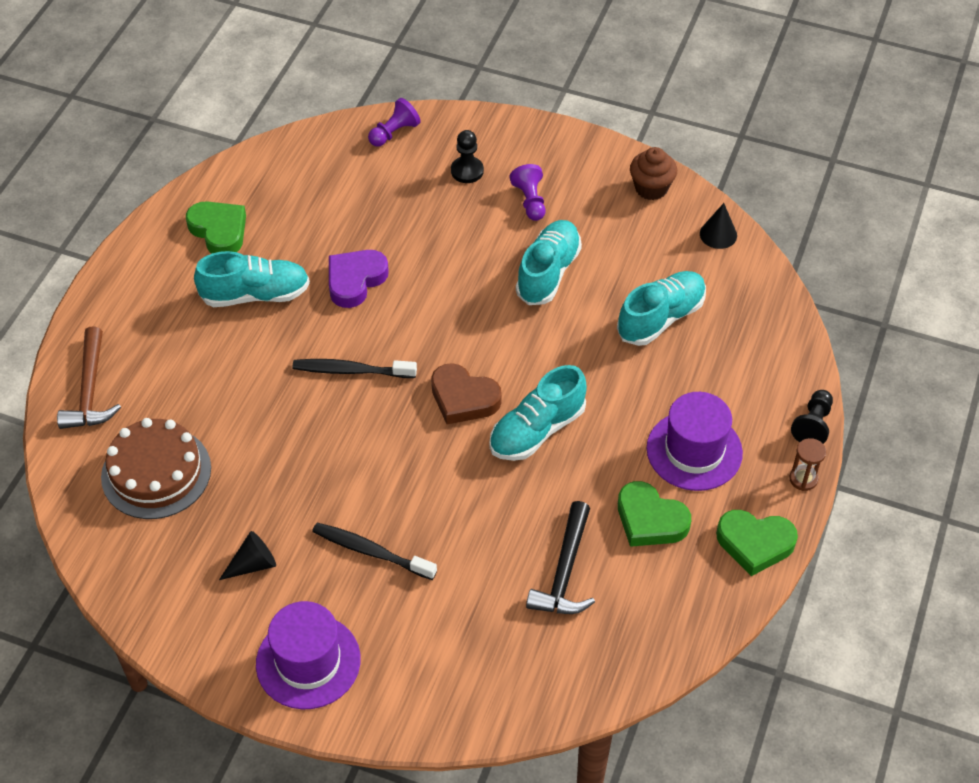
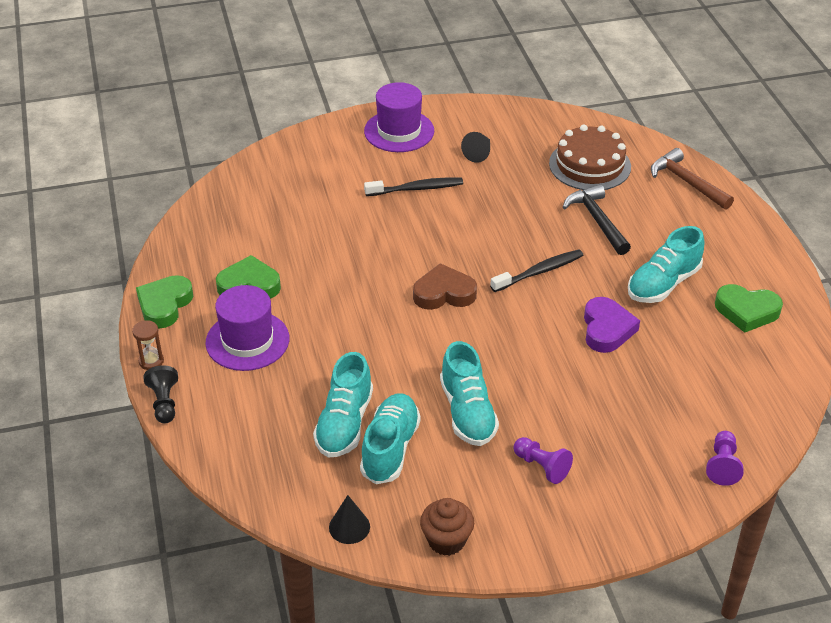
camera: 145 degrees right, 10 degrees down
black pawn [451,130,484,183] -> none
turquoise shoe [489,365,587,461] -> turquoise shoe moved to [360,393,421,484]
black hammer [526,501,595,614] -> black hammer moved to [563,184,631,255]
green heart [716,510,798,576] -> green heart turned 45 degrees counterclockwise [136,275,193,328]

